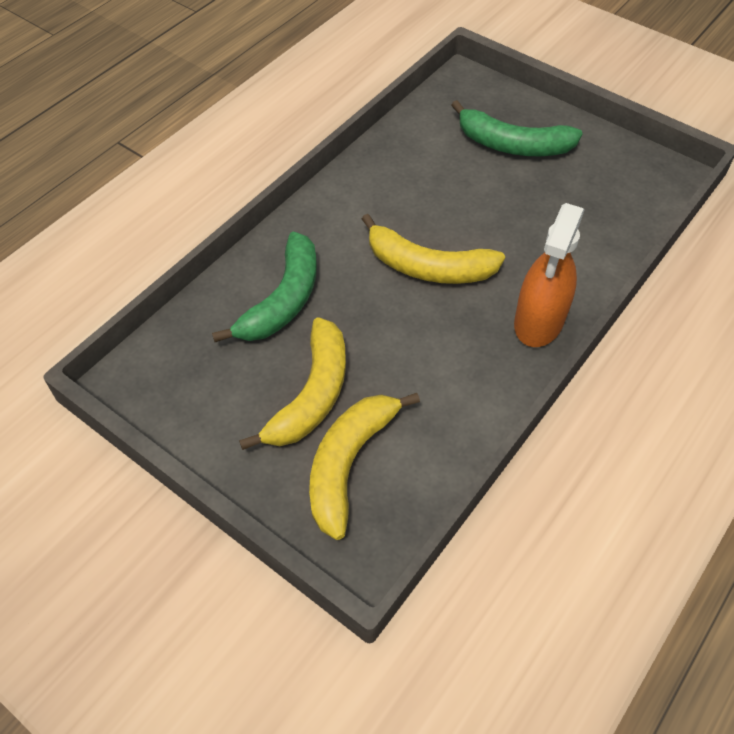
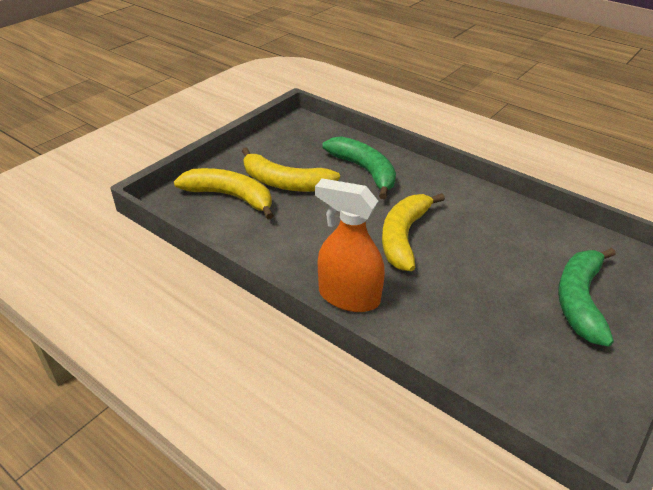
camera: 90 degrees right, 15 degrees down
green banana [212,232,317,342] -> green banana turned 150 degrees counterclockwise [322,136,396,199]

